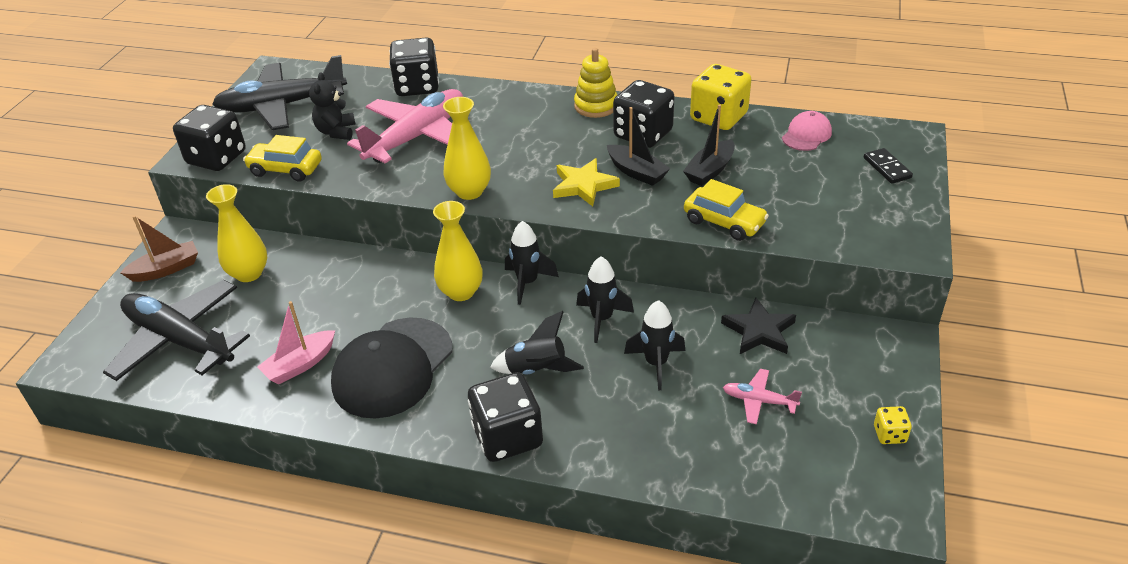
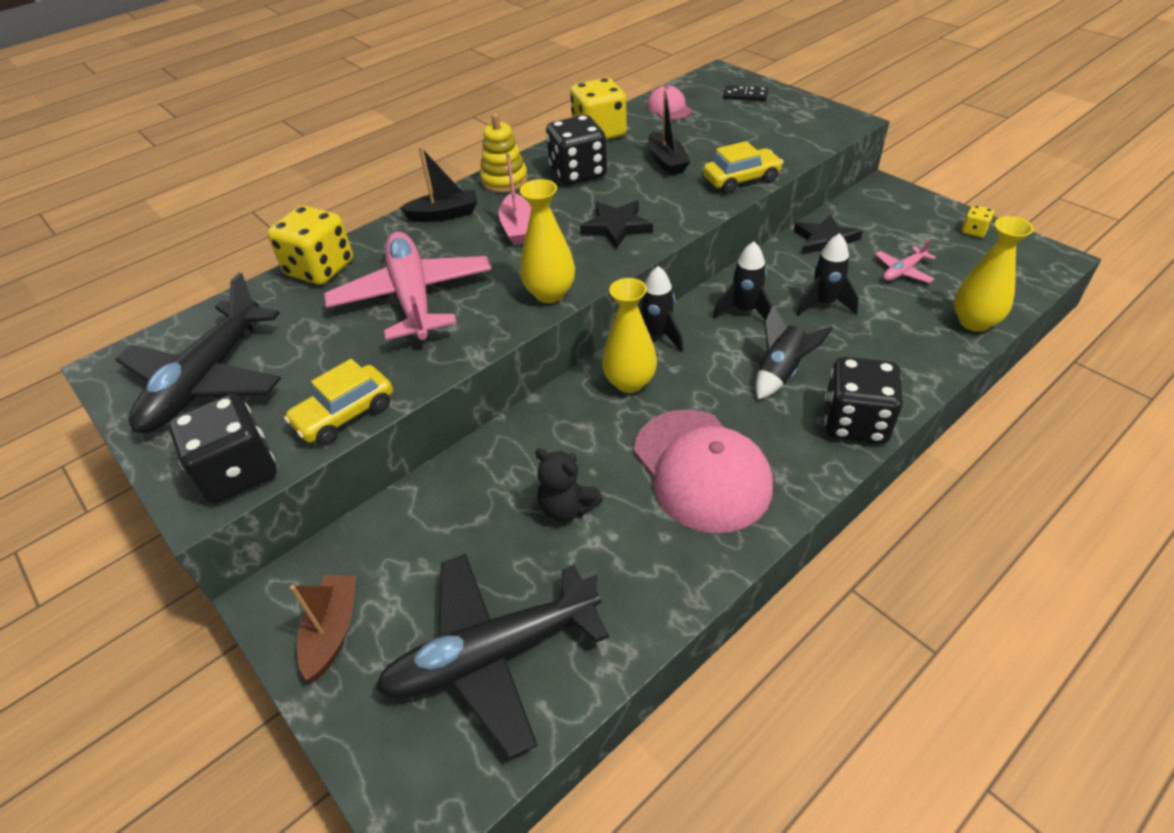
camera: 55 degrees left, 5 degrees up
yellow vase [206,184,268,282] -> yellow vase moved to [954,216,1034,332]
pink boat [257,301,335,384] -> pink boat moved to [499,153,531,245]
black teddy bear [309,72,356,140] -> black teddy bear moved to [535,448,603,522]
black cap [331,318,452,419] -> pink cap [634,409,773,533]
black dice [389,37,439,96] -> yellow dice [267,205,353,285]
yellow star [553,158,620,207] -> black star [580,200,653,249]
black boat [607,107,670,186] -> black boat moved to [400,147,478,222]

